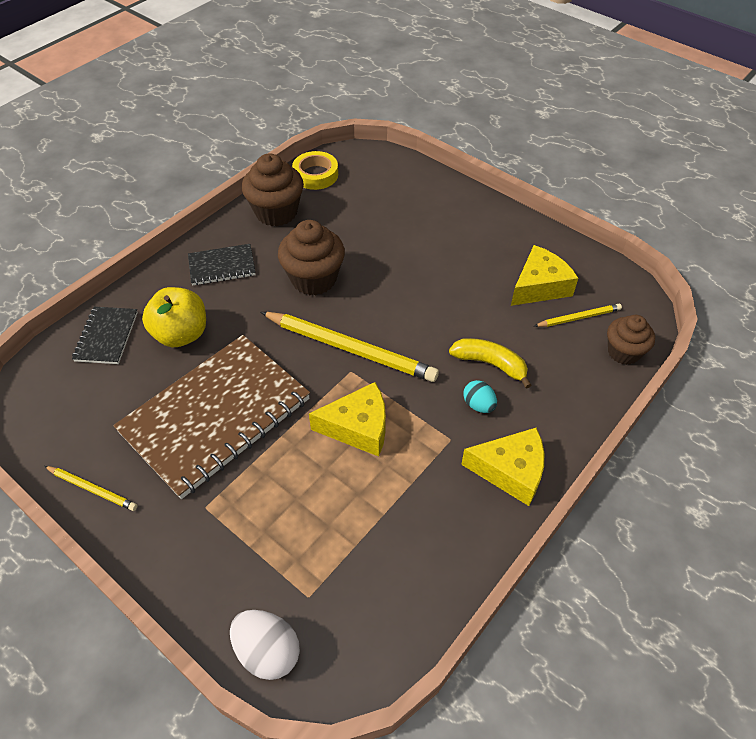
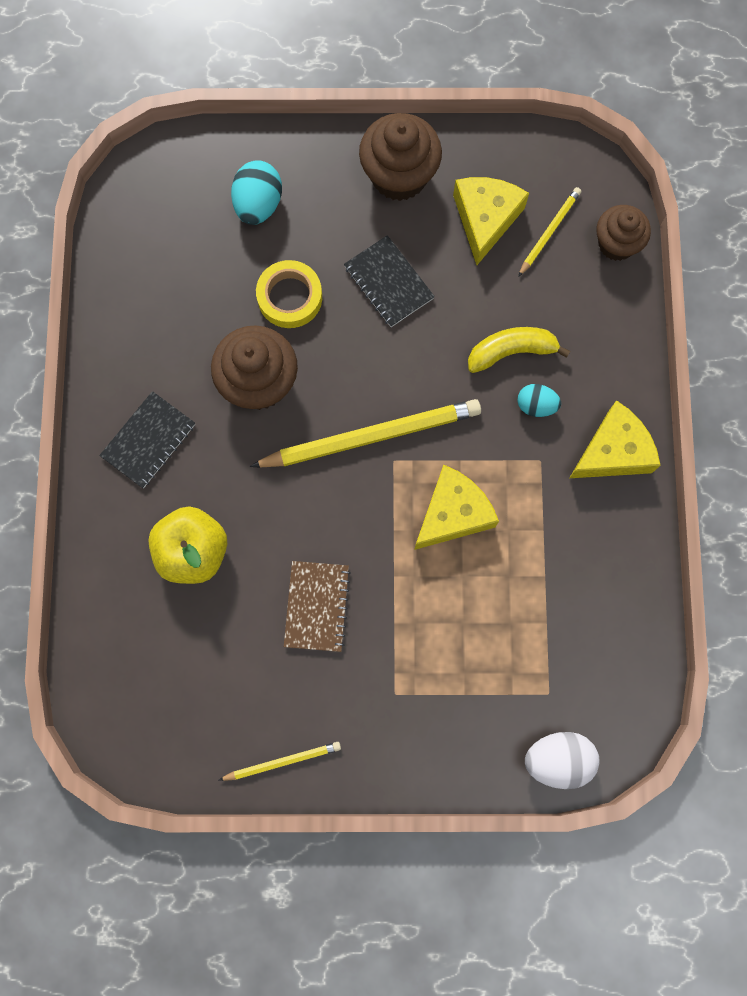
camera: 40 degrees left, 25 degrees up
black notebook [72,307,138,364] -> black notebook moved to [344,235,435,327]
brown notebook [113,335,310,499] -> brown notebook [284,561,351,652], size x0.46
brown cupcake [242,153,304,226] -> brown cupcake moved to [359,113,442,201]
yellow tape [292,151,338,190] -> yellow tape moved to [256,260,322,328]
none -> turquoise egg [231,160,282,225]

